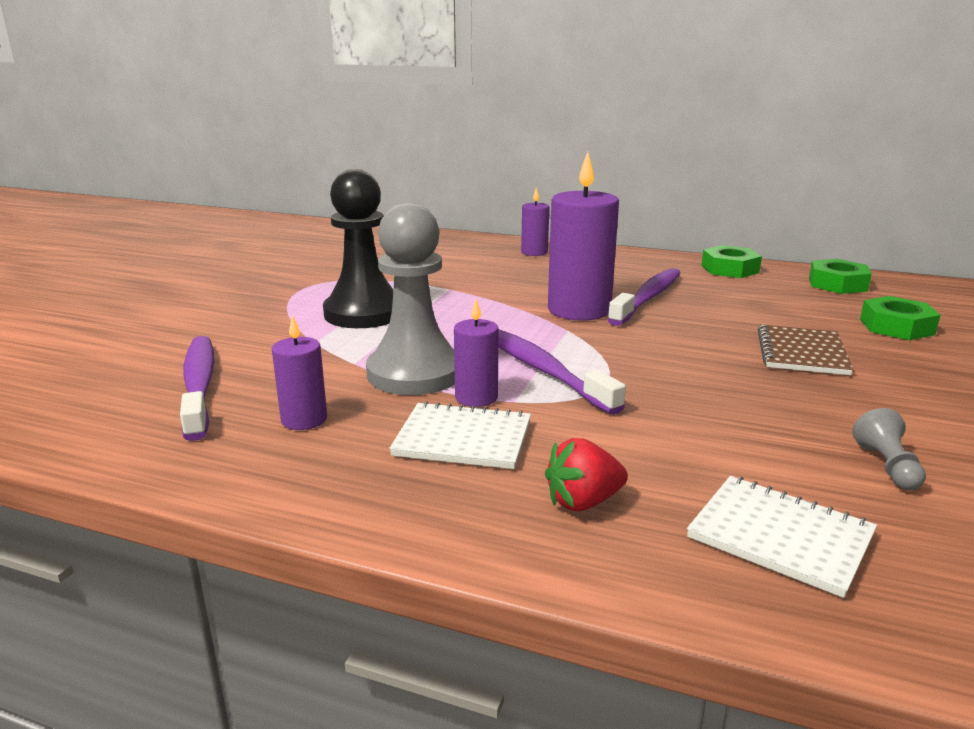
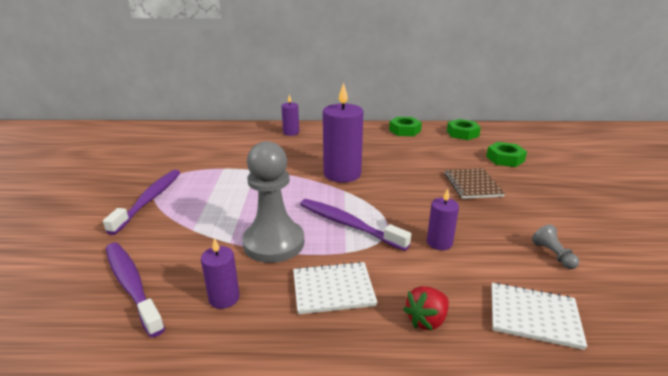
camera: 20 degrees left, 5 degrees up
black pawn [323,169,393,328] -> none
purple candle [454,299,498,407] -> purple candle moved to [427,189,459,250]
purple toothbrush [607,268,681,326] -> purple toothbrush moved to [103,170,181,235]

